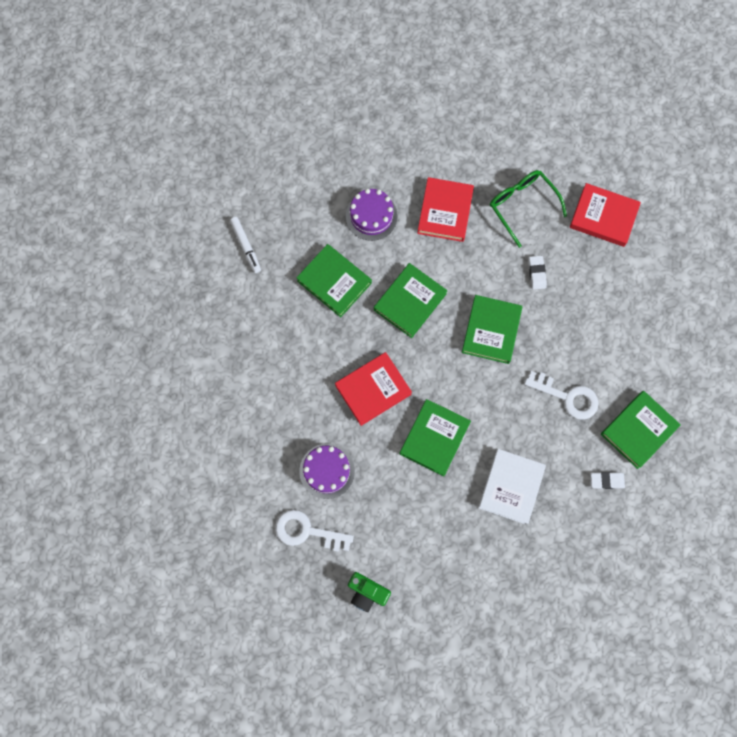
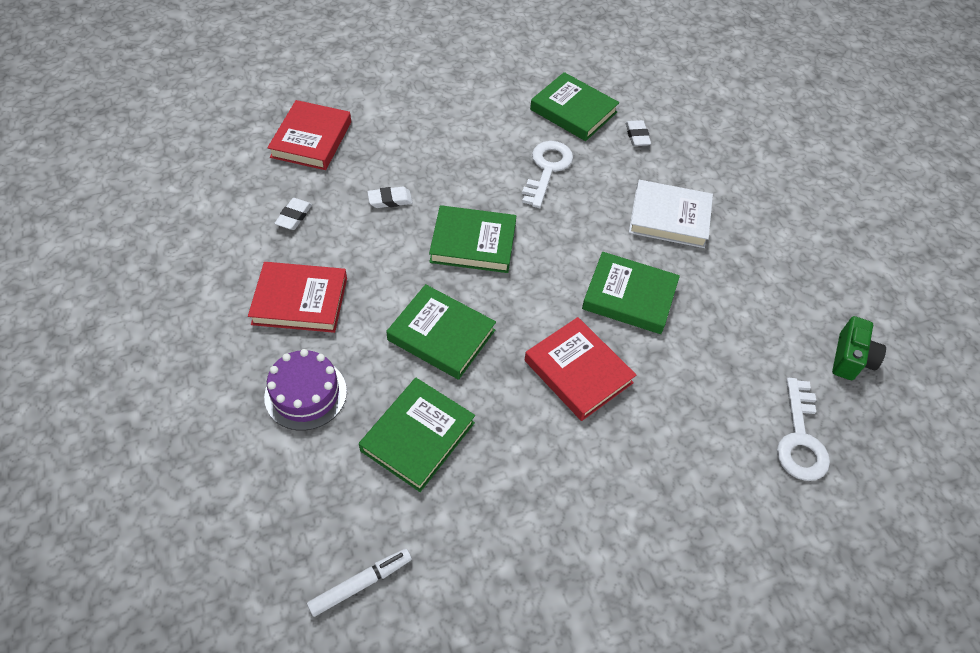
camera: 100 degrees left, 20 degrees down
purple cake [299,444,355,499] -> none
green glasses [490,170,567,248] -> white eraser [274,198,312,230]

